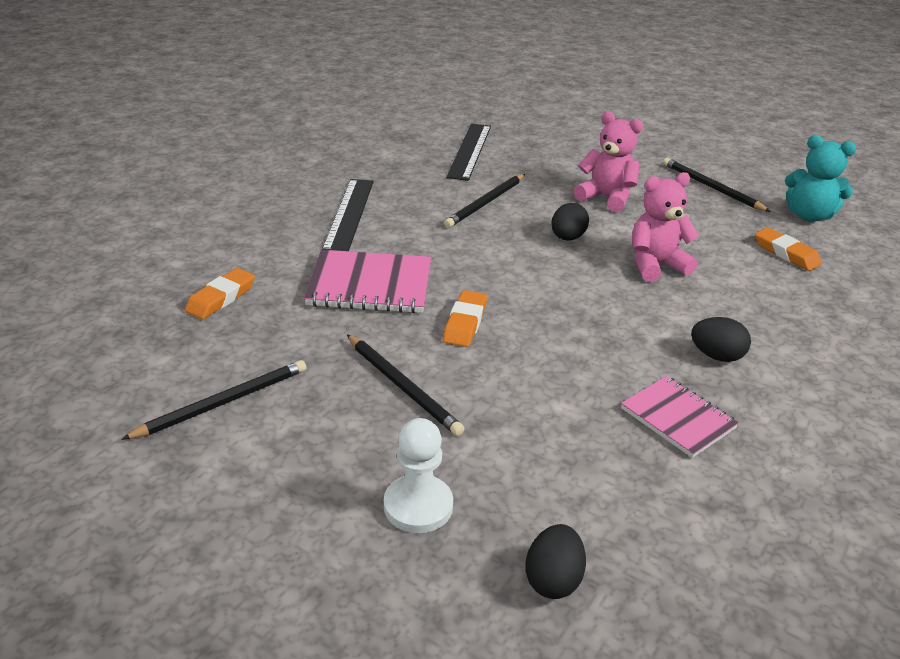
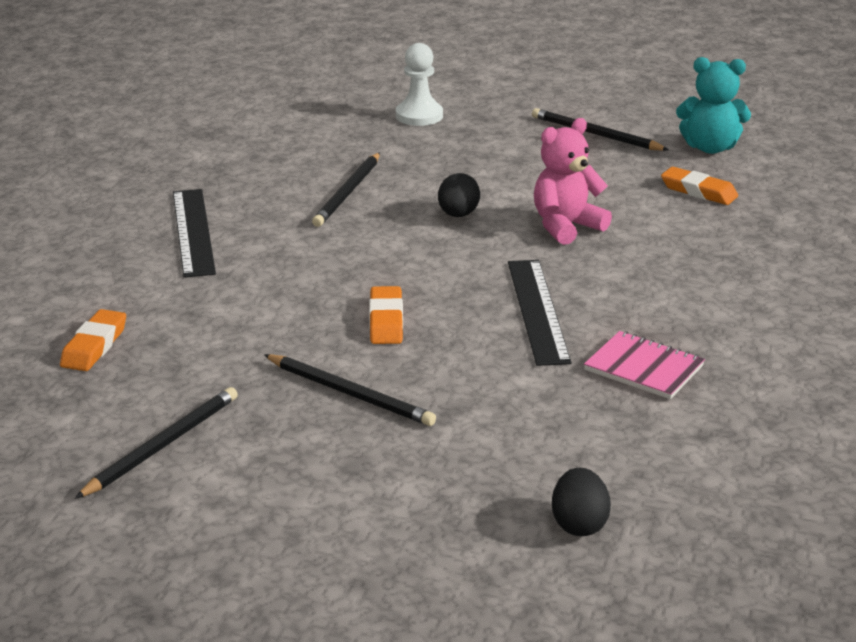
camera: 15 degrees left, 5 degrees down
pink notebook [304,250,432,313] -> none
white pawn [384,418,453,533] -> white pawn moved to [396,43,443,126]
black ruler [446,123,491,181] -> black ruler moved to [508,260,571,366]
pink teddy bear [574,111,643,212] -> none
black egg [691,317,751,362] -> none

